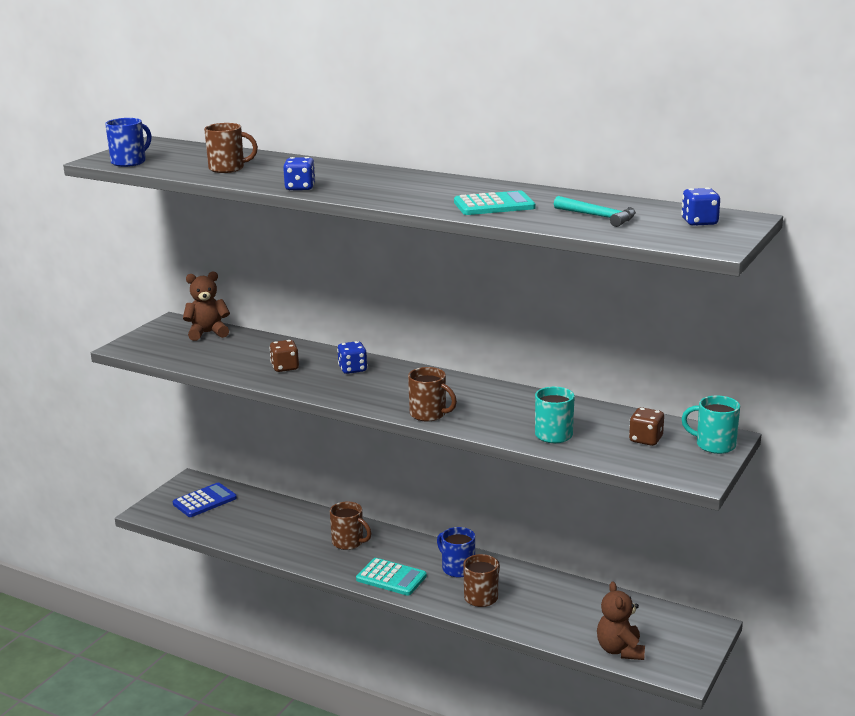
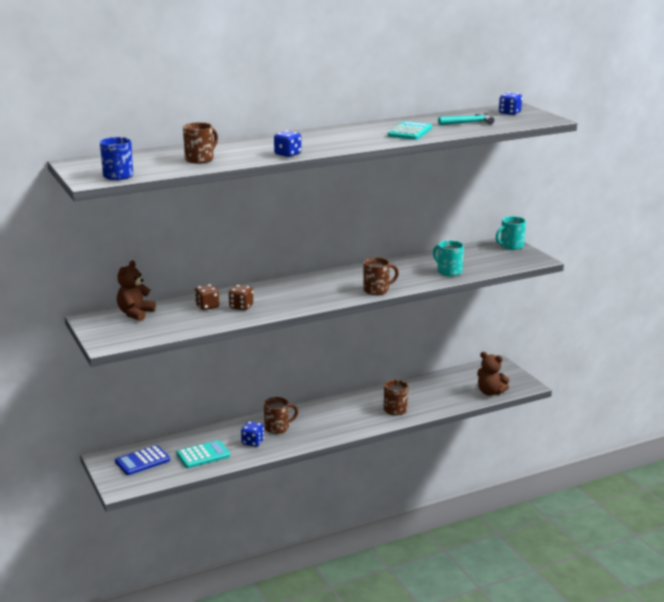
camera: 55 degrees left, 0 degrees up
blue calculator [173,483,237,517] -> blue calculator turned 120 degrees counterclockwise [115,445,170,475]
blue dice [337,341,367,374] -> blue dice moved to [241,421,264,447]
turquoise calculator [356,558,427,596] -> turquoise calculator moved to [176,440,230,468]
blue mug [437,527,475,578] -> none
brown dice [629,407,664,446] -> brown dice moved to [195,284,219,310]

